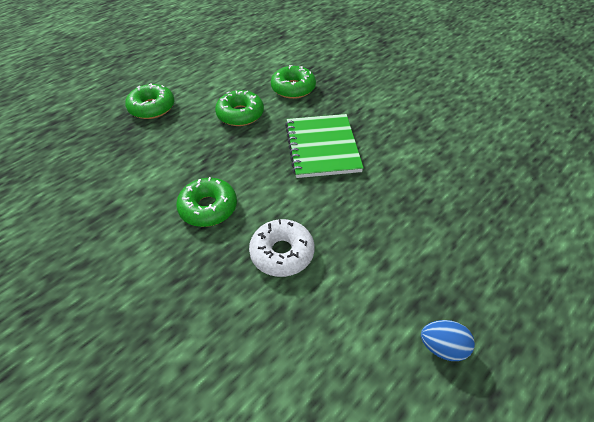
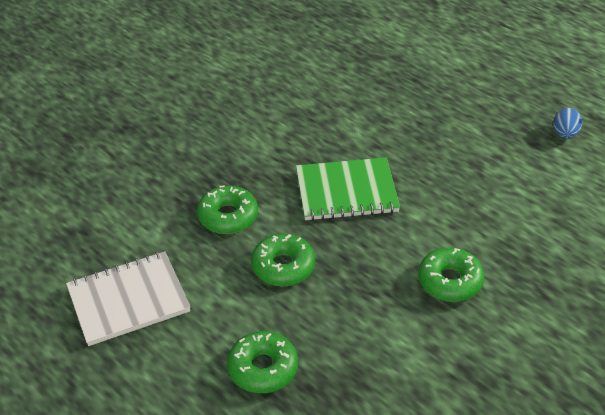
camera: 90 degrees left, 5 degrees down
white donut [249,219,315,277] -> none
none -> white notebook [66,251,191,346]

